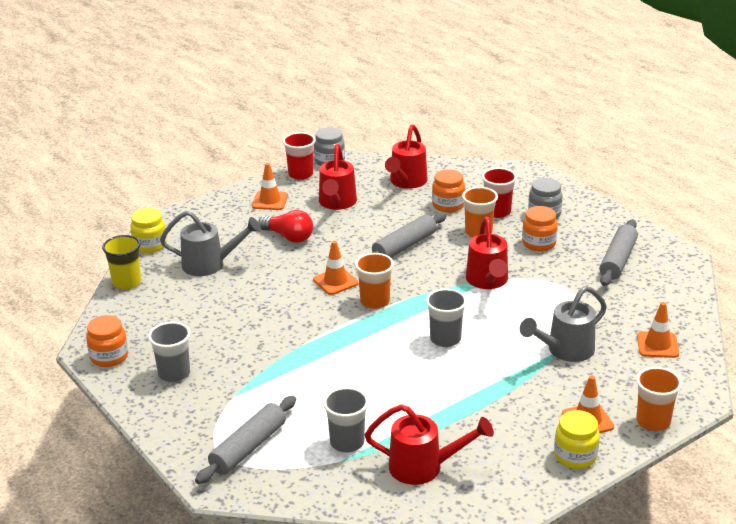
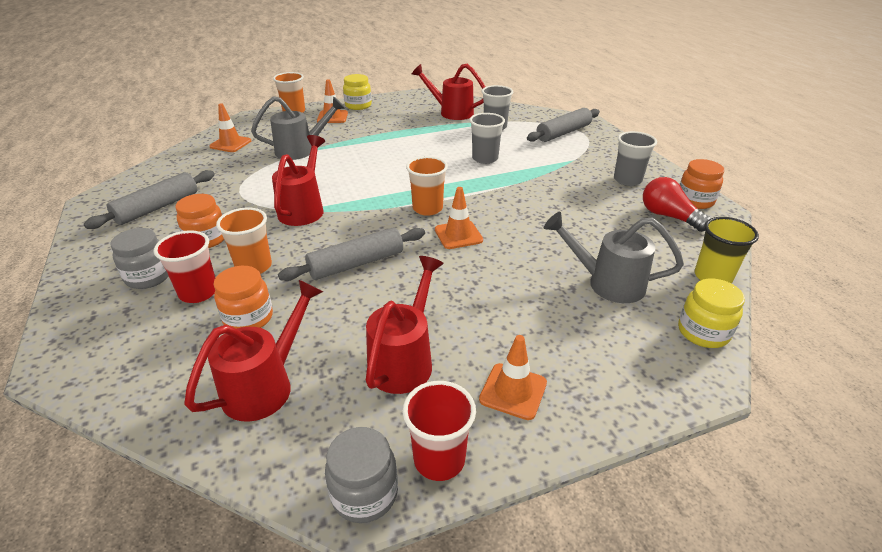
camera: 165 degrees left, 5 degrees up
red light bulb [258,210,313,243] -> red light bulb moved to [643,177,711,232]
grey cup [426,288,467,347] -> grey cup moved to [469,113,505,164]

